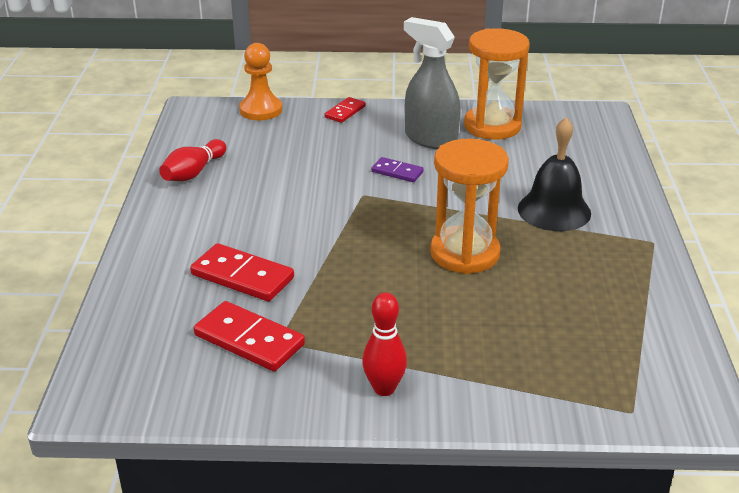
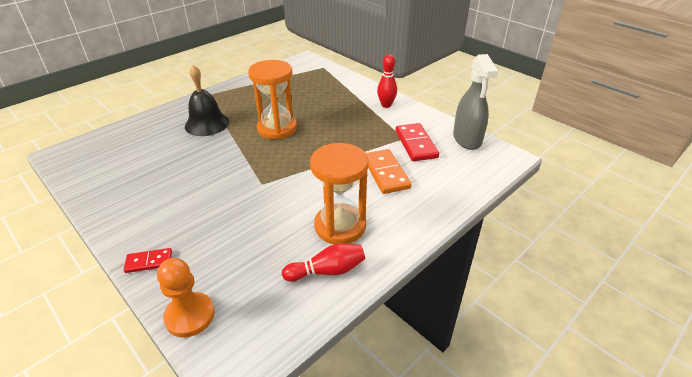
camera: 135 degrees left, 5 degrees up
red domino [190,243,294,301] -> orange domino [366,149,412,194]
purple domino [372,157,424,182] -> none
grey spray bottle [404,17,461,149] -> grey spray bottle moved to [453,54,498,150]
orange hourglass [464,28,530,140] -> orange hourglass moved to [310,143,368,244]

